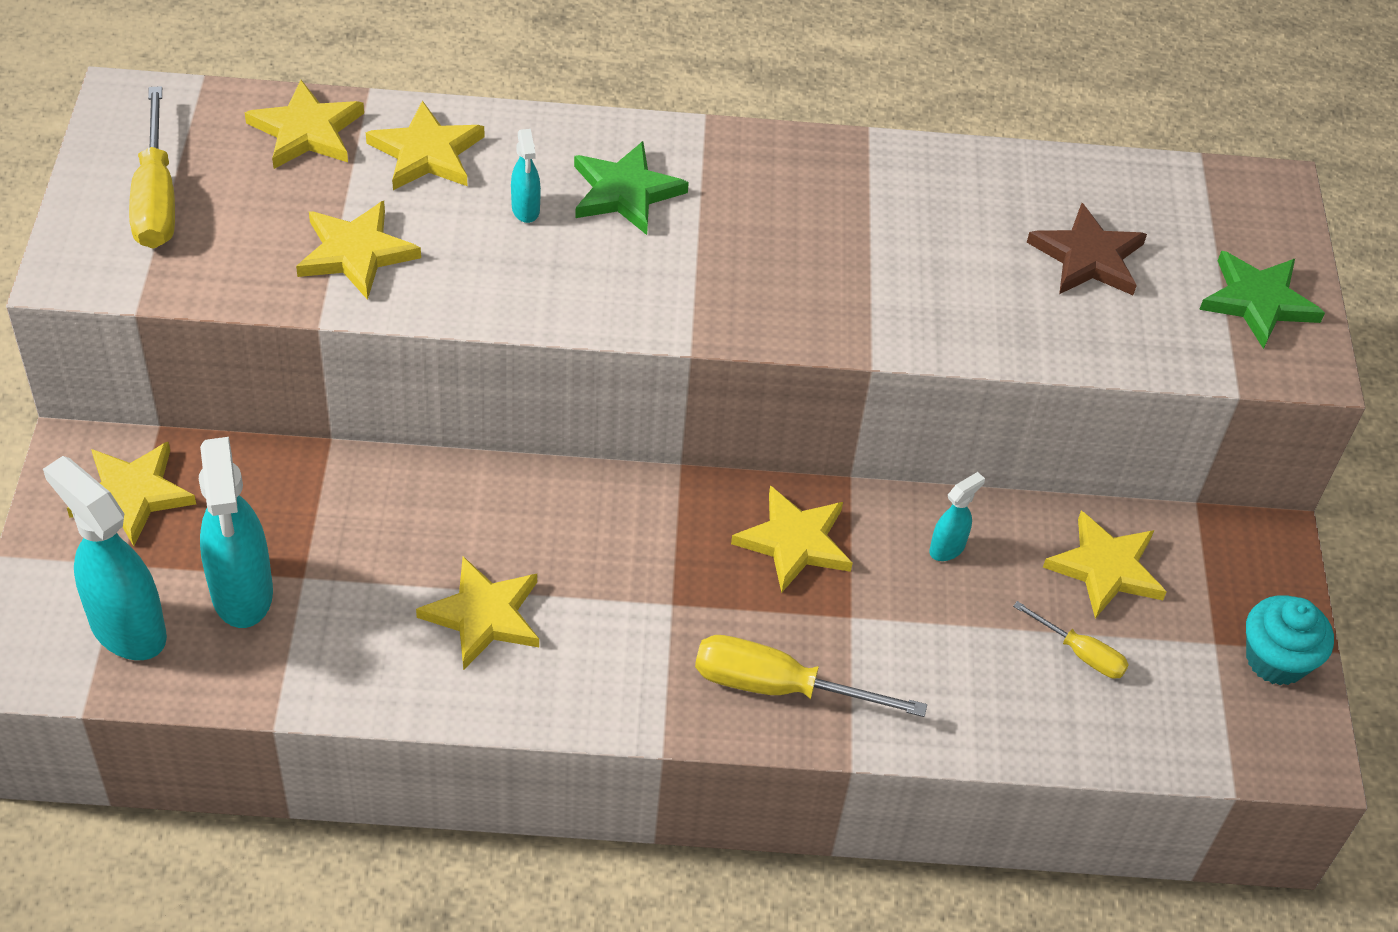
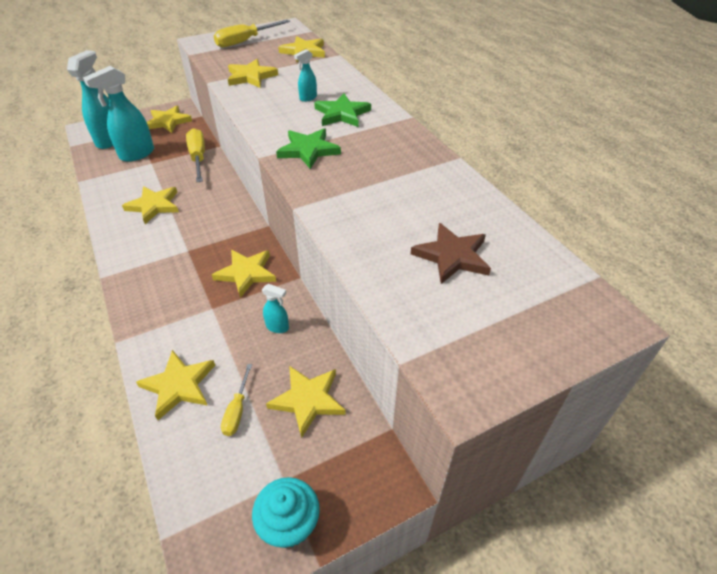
camera: 65 degrees right, 5 degrees down
yellow star [366,100,485,190] -> yellow star moved to [136,350,215,420]
yellow screwdriver [695,635,927,717] -> yellow screwdriver moved to [186,128,205,182]
green star [1199,251,1325,349] -> green star moved to [276,128,341,169]

